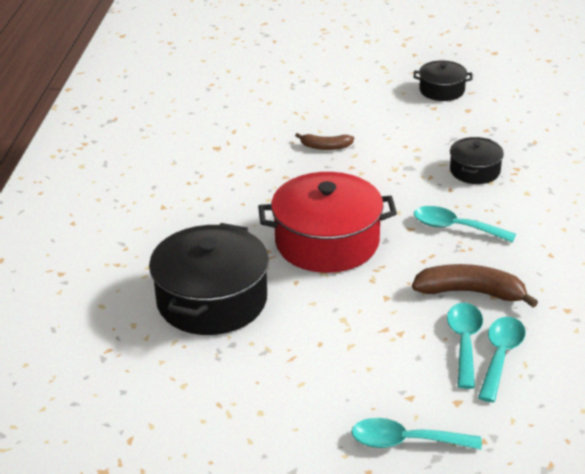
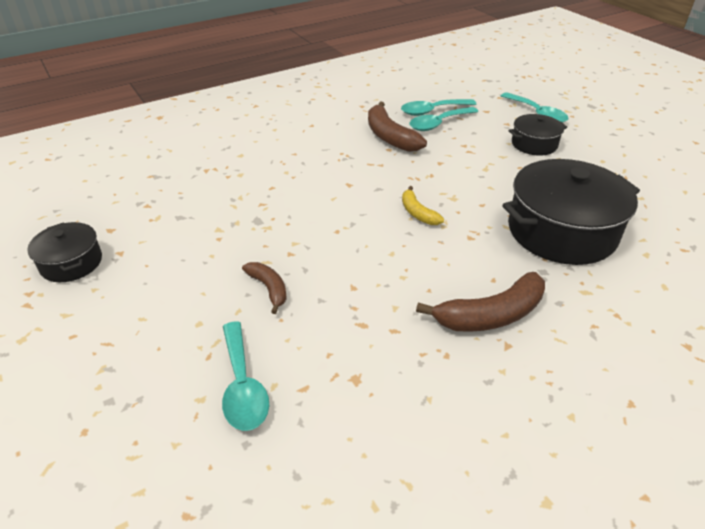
camera: 130 degrees left, 5 degrees up
red pot [258,172,397,273] -> yellow banana [402,186,444,225]
turquoise spoon [414,206,516,243] -> turquoise spoon moved to [222,322,269,431]
black pot [450,137,504,184] -> black pot moved to [509,114,567,156]
none -> brown banana [416,272,545,332]

